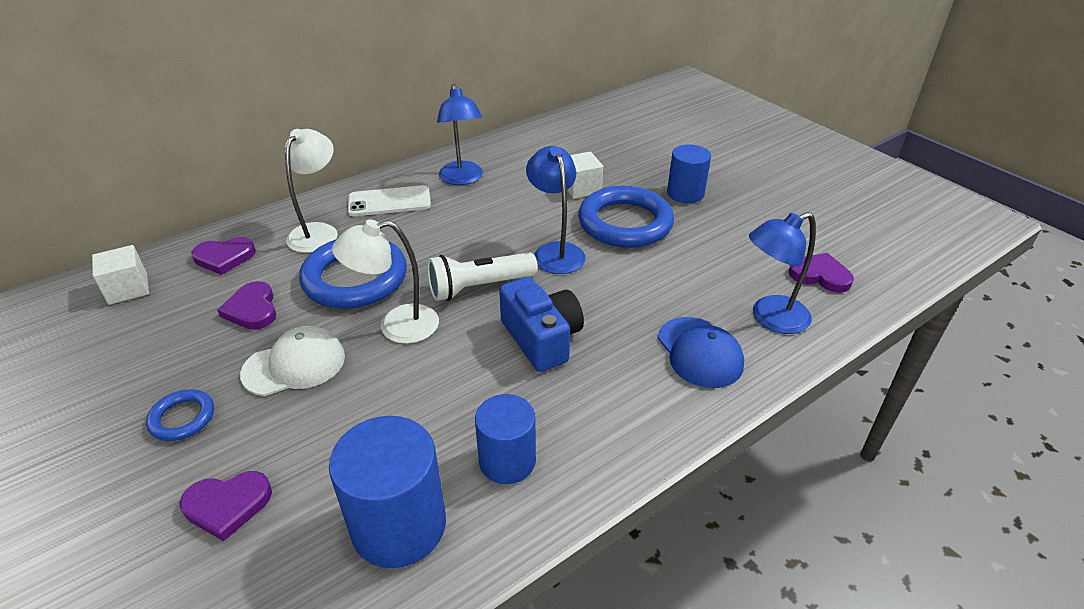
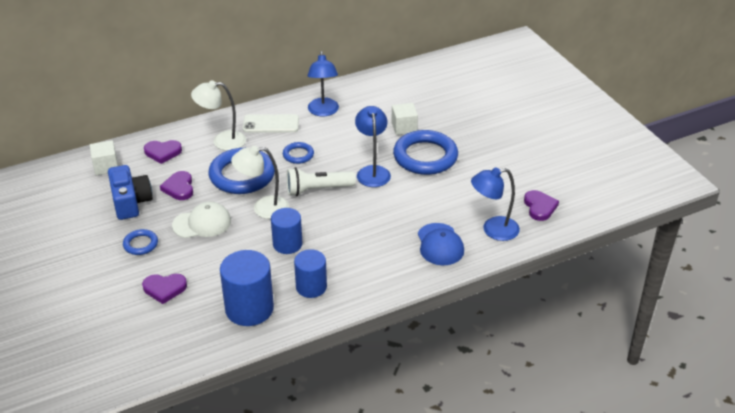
camera: 10 degrees right, 0 degrees up
white lamp [285,129,338,253] -> white lamp turned 120 degrees counterclockwise [191,80,246,151]
blue camera [499,277,584,372] -> blue camera moved to [108,165,153,220]
blue cylinder [667,144,711,203] -> blue cylinder moved to [271,208,303,254]
purple heart [788,253,854,293] -> purple heart turned 45 degrees clockwise [524,190,559,221]
none -> blue ring [283,142,314,164]

